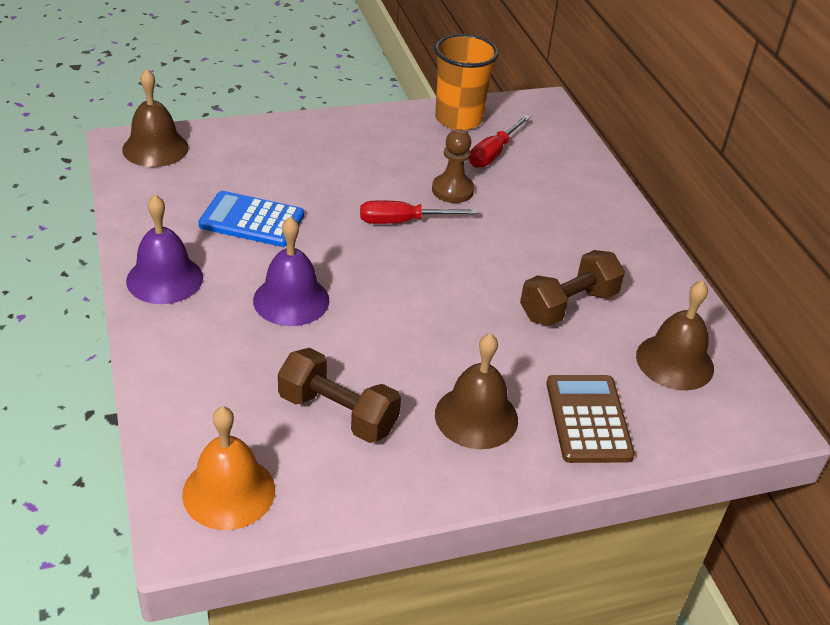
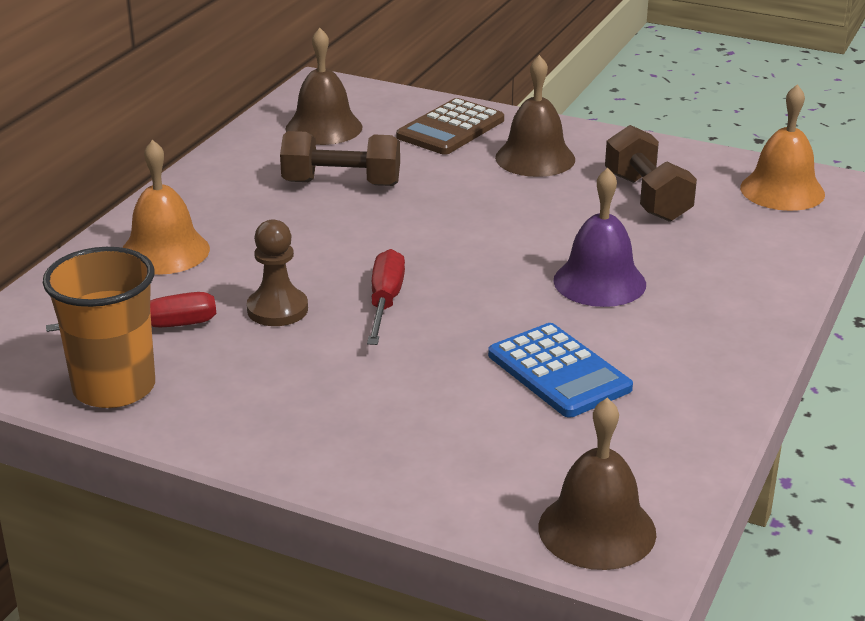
camera: 135 degrees left, 10 degrees down
purple bell [126,195,203,304] -> none
red screwdriver [360,201,478,224] -> red screwdriver turned 120 degrees counterclockwise [367,249,405,345]
none -> orange bell [122,140,210,275]

